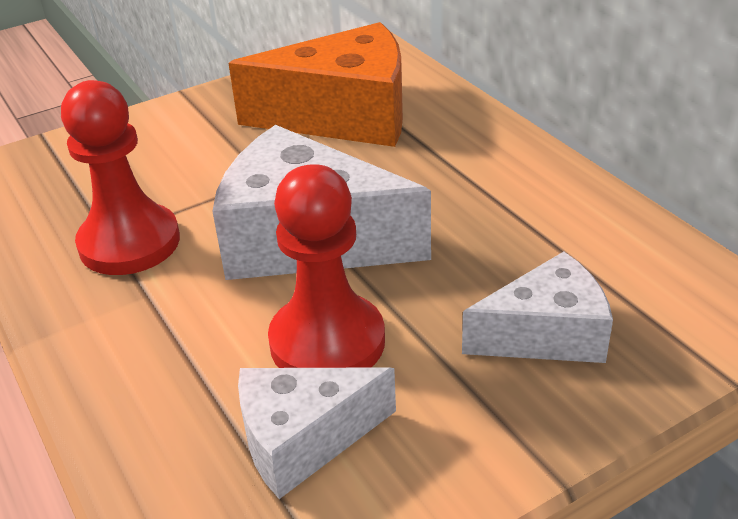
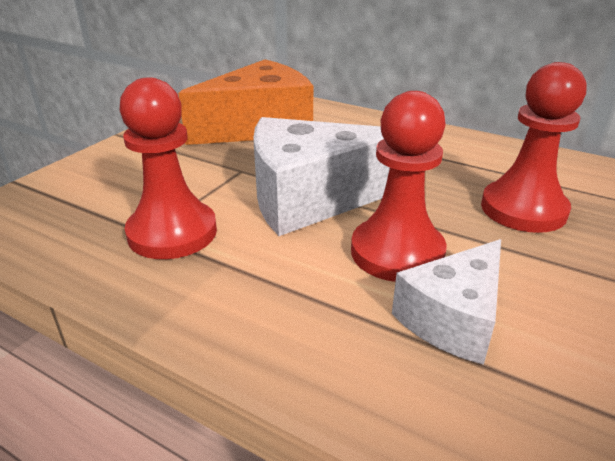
camera: 30 degrees left, 5 degrees down
white cheese [462,252,613,363] -> red pawn [481,62,586,233]

